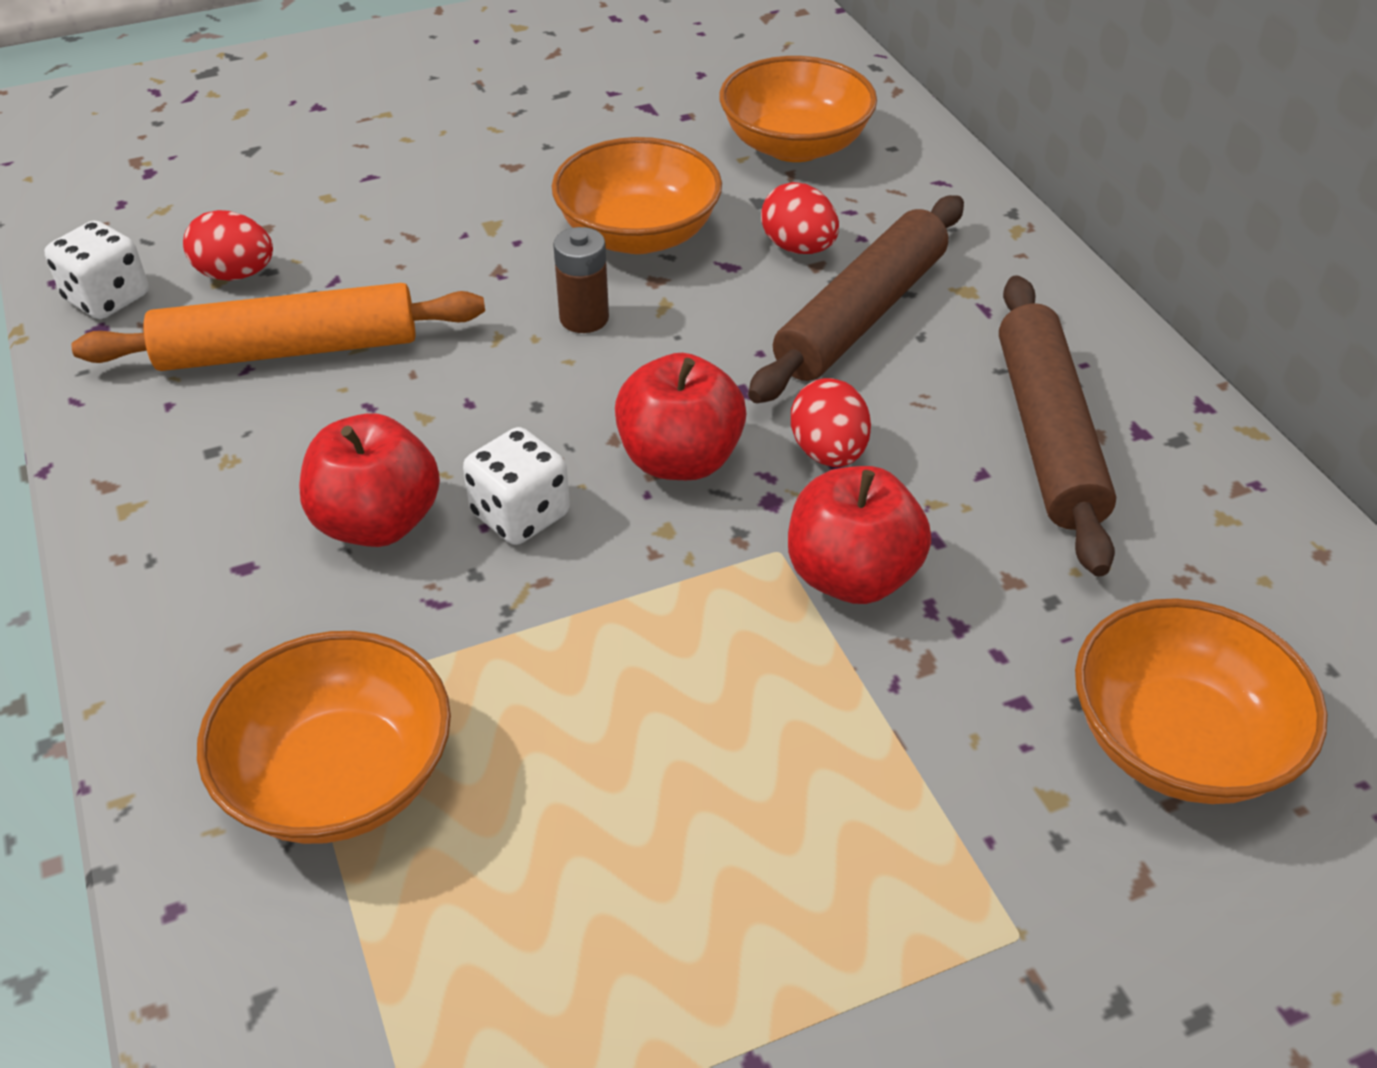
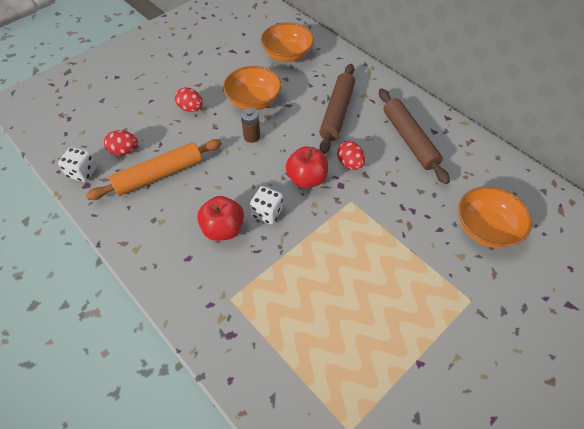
camera: 20 degrees left, 10 degrees up
orange bowl [197,631,451,844] -> none
red egg [761,182,839,254] -> red egg moved to [175,87,203,112]
red apple [788,466,931,604] -> none

